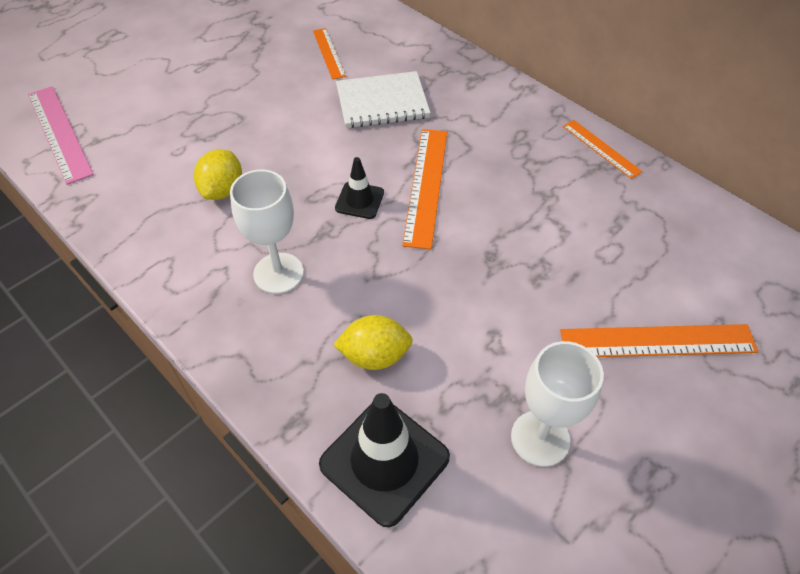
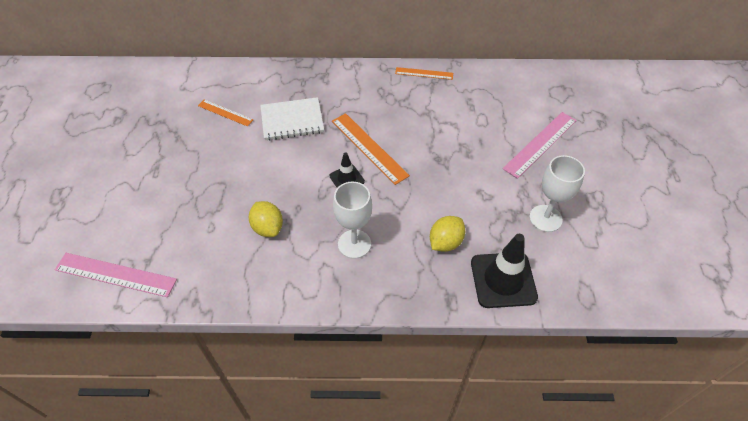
camera: 45 degrees left, 0 degrees up
white notebook [336,71,431,128] -> white notebook turned 45 degrees clockwise [260,97,324,141]
orange ruler [560,324,758,357] -> pink ruler [503,112,577,179]

